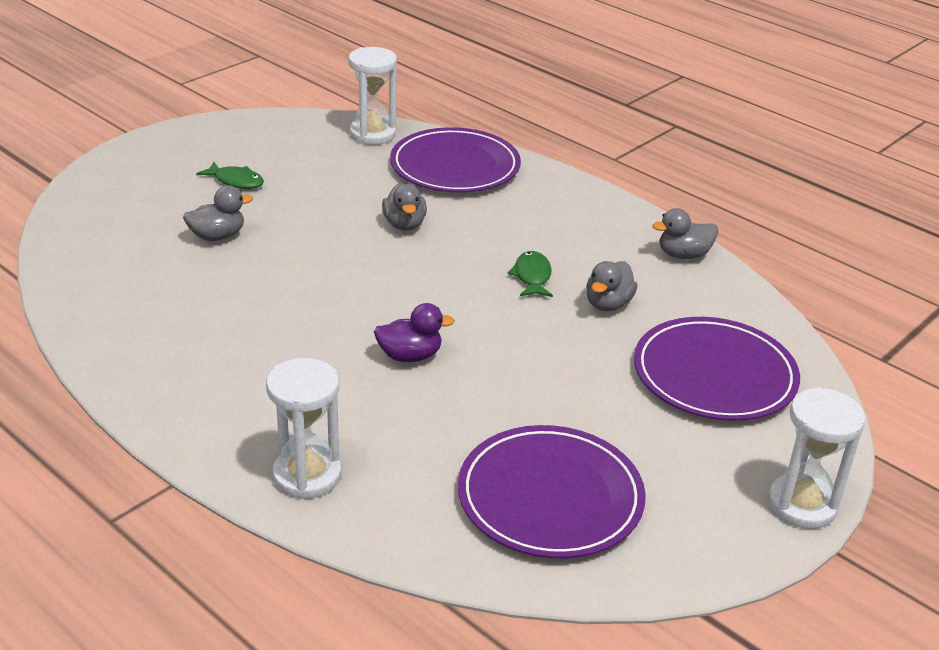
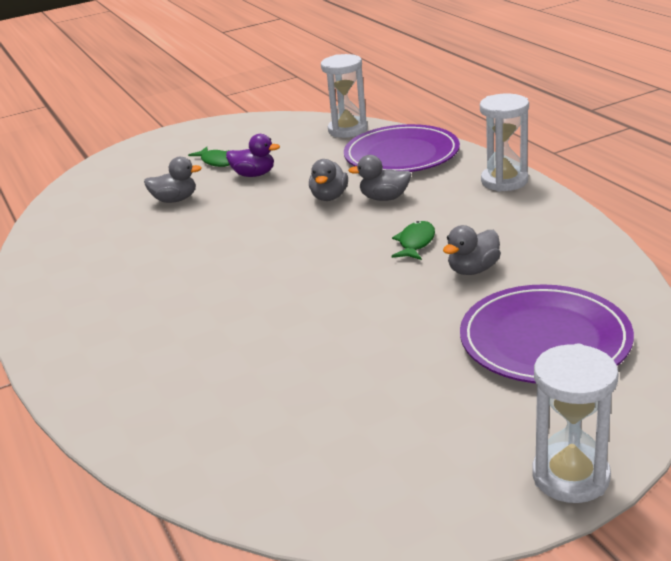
camera: 25 degrees right, 5 degrees down
white hourglass [266,358,342,499] -> white hourglass moved to [480,93,529,192]
purple duck [374,303,455,362] -> purple duck moved to [226,134,280,177]
purple plate [458,425,646,559] -> none
grey duck [652,208,718,259] -> grey duck moved to [348,155,411,201]

